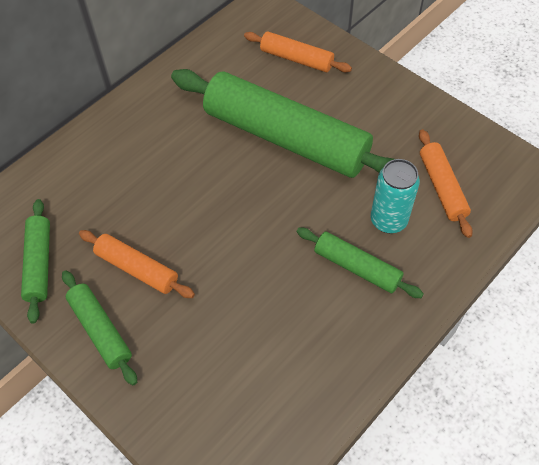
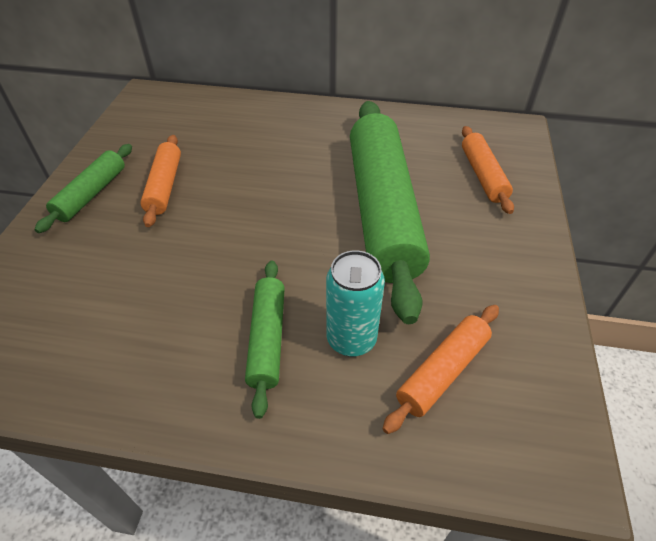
camera: 55 degrees right, 10 degrees down
green rolling pin [21,199,50,323] -> none

